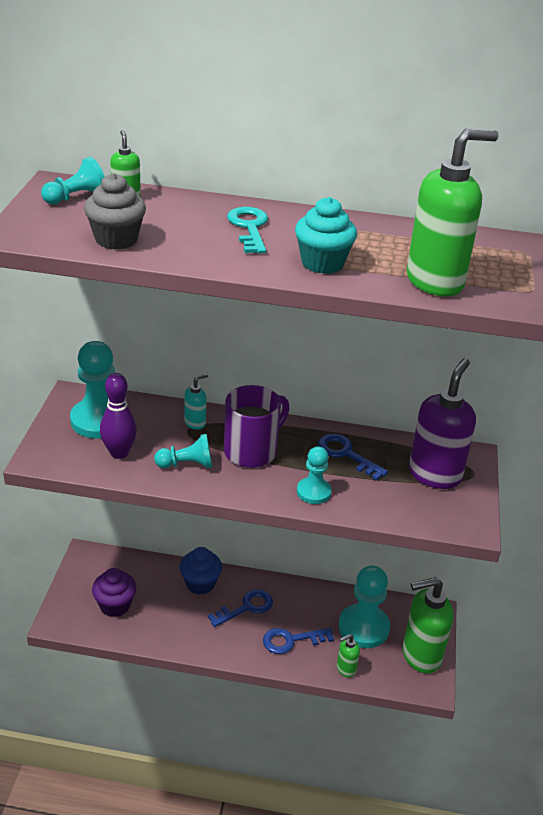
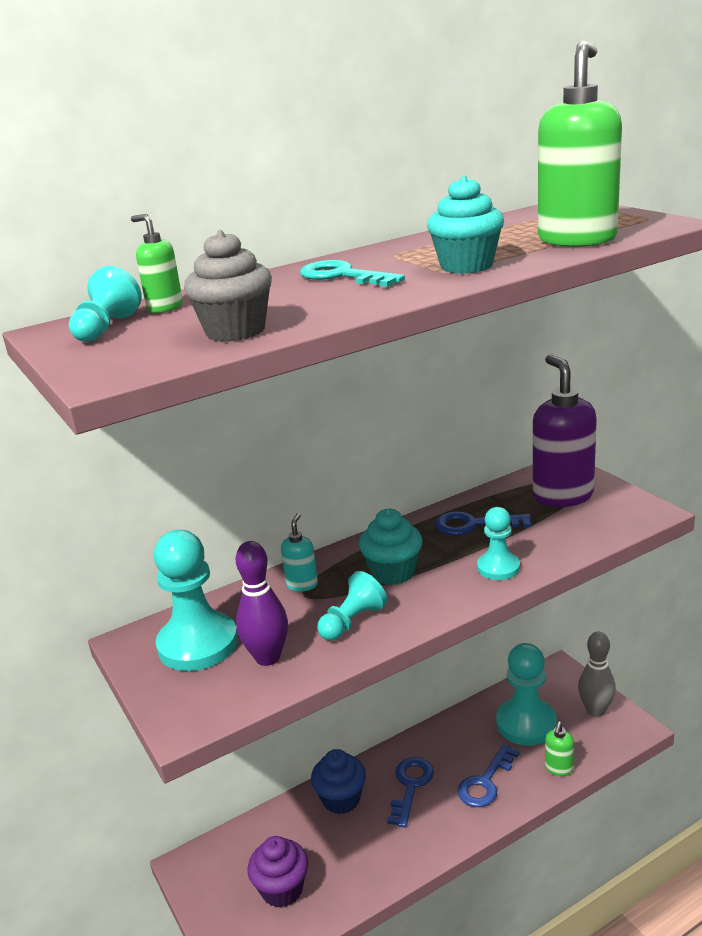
camera: 35 degrees left, 10 degrees down
purple mug [224,385,289,468] -> turquoise cupcake [359,509,423,585]
green soap dispenser [402,577,454,673] -> grey bowling pin [578,631,616,717]

